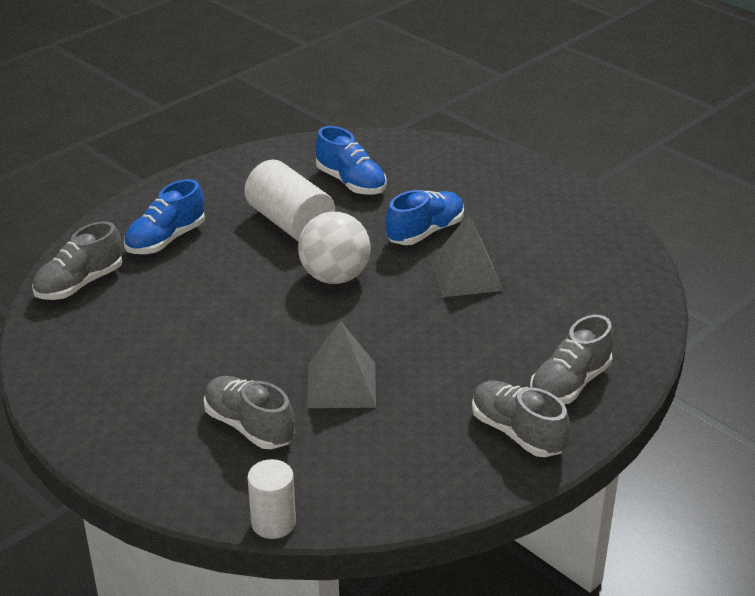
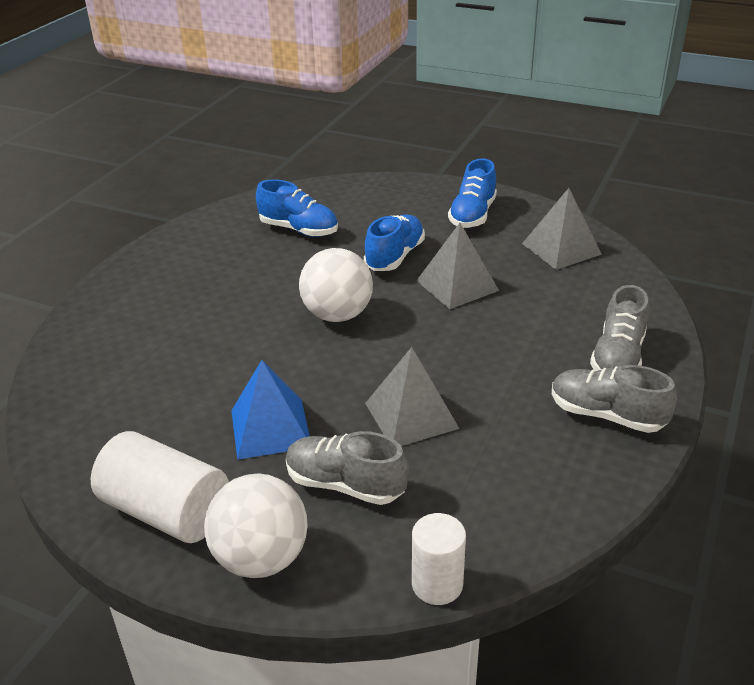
camera: 20 degrees left, 0 degrees up
grey shoe [32,221,122,300] -> none
blue shoe [124,179,205,254] -> blue shoe moved to [448,158,497,228]
white cylinder [244,160,335,241] -> white cylinder moved to [91,431,229,543]
none -> white ball [204,473,308,578]
none -> blue pyramid [231,360,309,460]
none -> grey pyramid [522,188,602,270]

